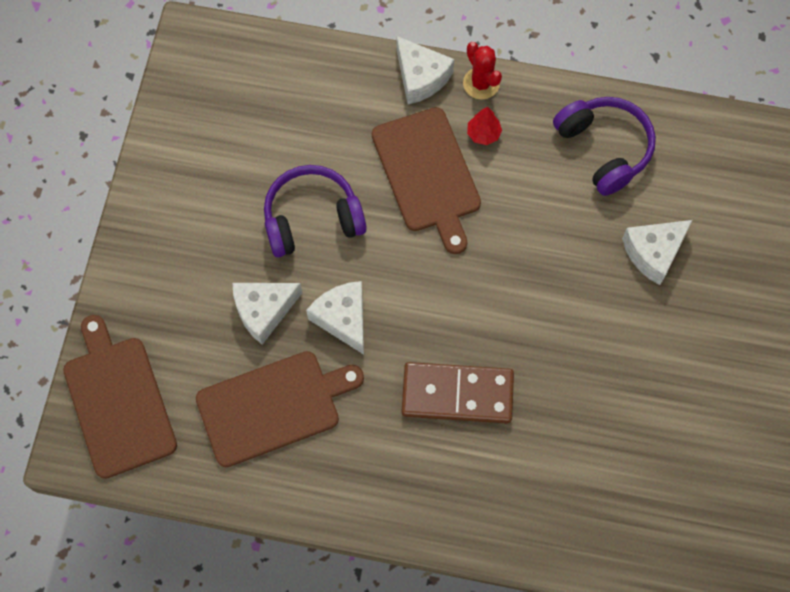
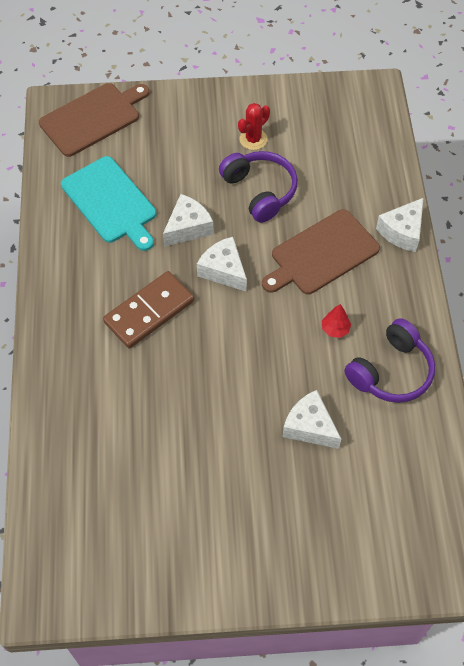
camera: 75 degrees right, 10 degrees down
brown cutting board [196,351,364,467] -> turquoise cutting board [61,156,156,251]
white cheese [233,283,303,345] -> white cheese moved to [197,237,247,292]
brown domino [402,362,514,424] -> brown domino turned 60 degrees clockwise [103,271,194,348]
red cactus [463,42,502,100] -> red cactus moved to [238,103,270,150]
red tree [467,107,502,145] -> red tree moved to [322,304,351,338]

